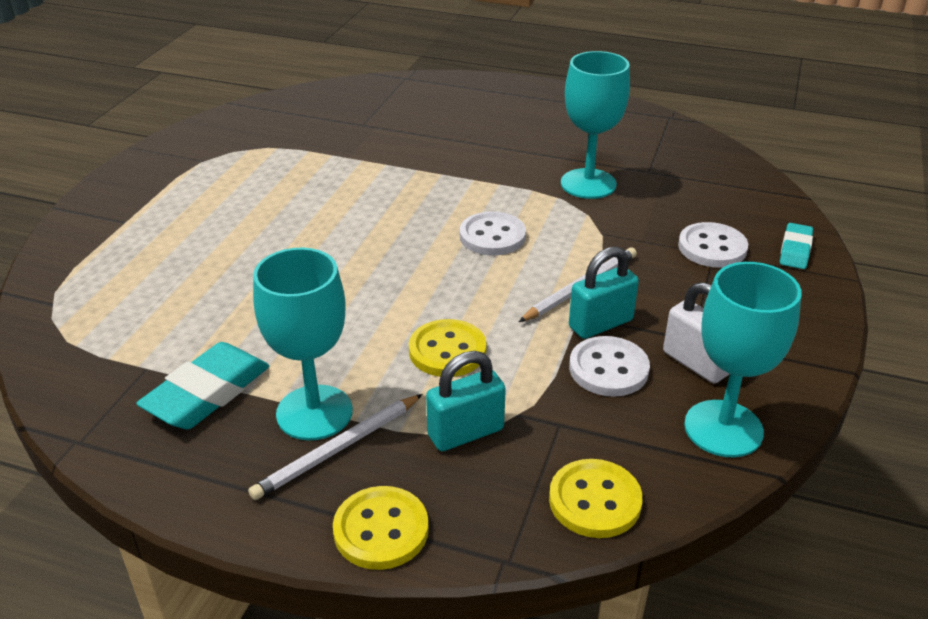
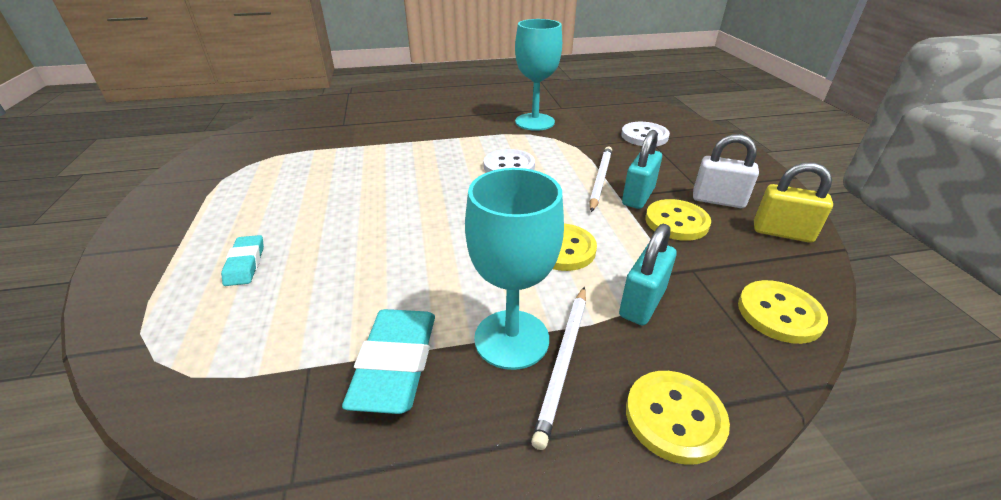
camera: 30 degrees left, 0 degrees up
white button [569,336,650,397] -> yellow button [645,199,711,241]
turquoise goblet [684,262,802,457] -> yellow padlock [754,162,833,243]
turquoise eraser [780,223,813,269] -> turquoise eraser moved to [221,235,264,286]

